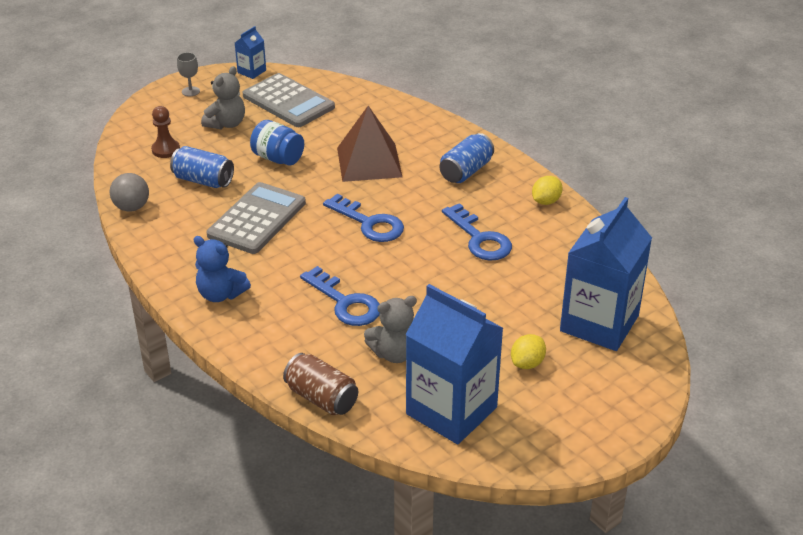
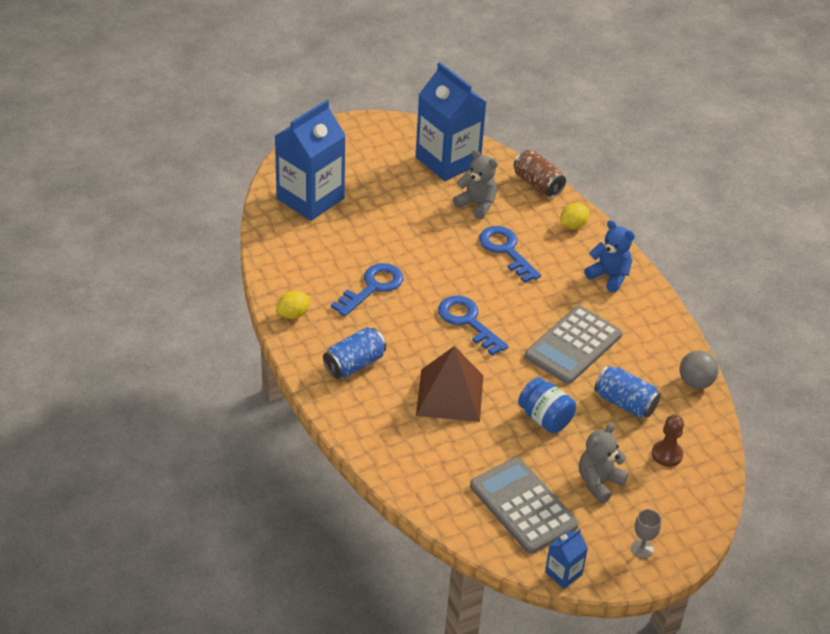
camera: 170 degrees left, 5 degrees up
grey teddy bear [364,296,417,363] -> grey teddy bear turned 45 degrees clockwise [453,150,498,219]
blue key [442,203,512,261] -> blue key turned 60 degrees clockwise [331,263,404,317]
yellow lemon [511,334,546,369] -> yellow lemon moved to [560,203,589,229]

